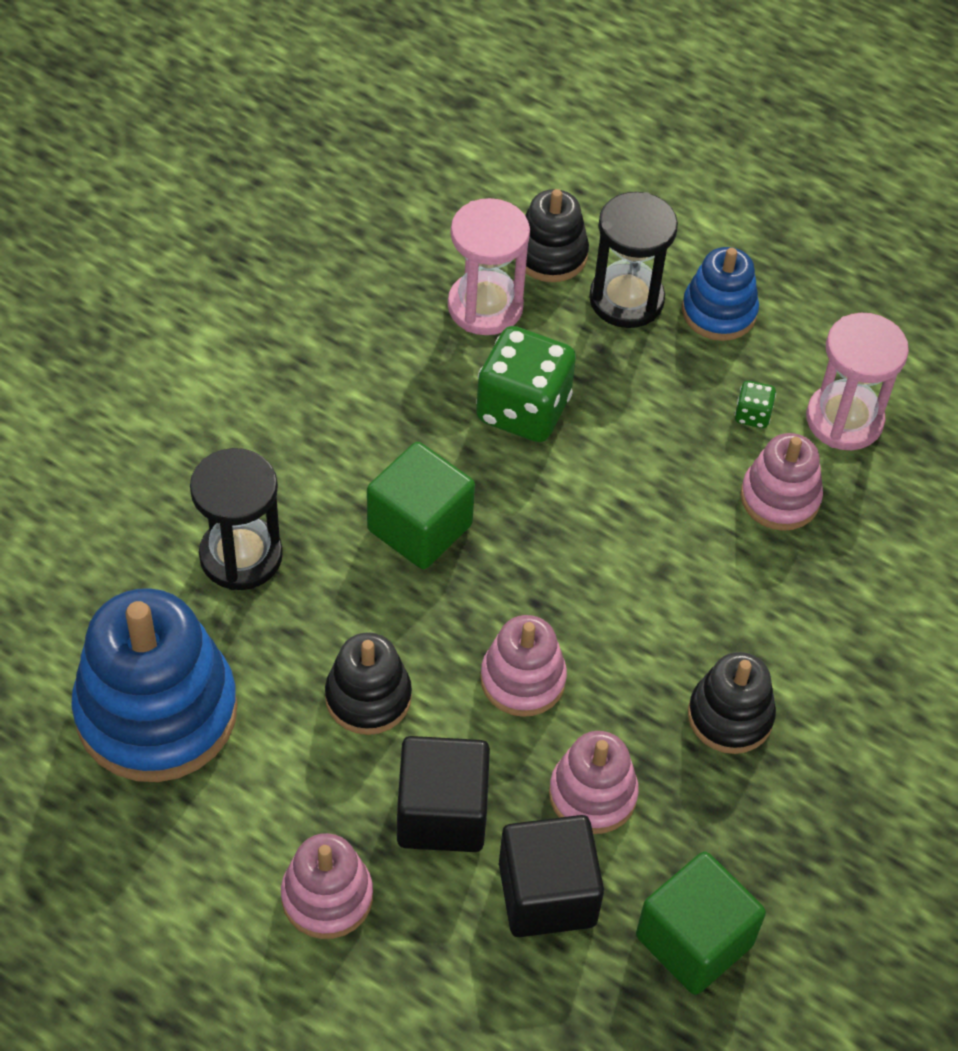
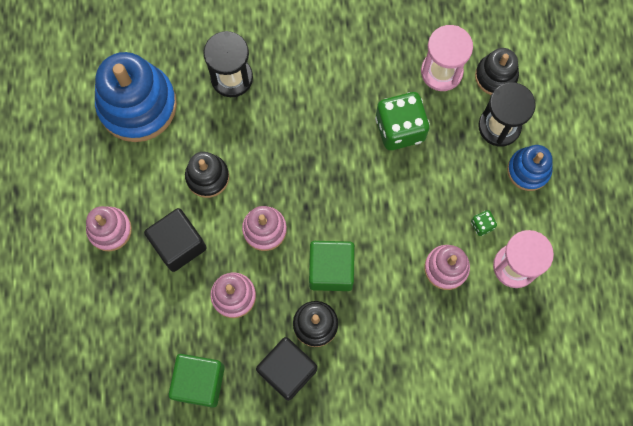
camera: 55 degrees right, 20 degrees up
green cube [367,442,475,569] -> green cube moved to [309,241,355,291]
black cube [499,815,604,937] -> black cube moved to [256,337,317,401]

